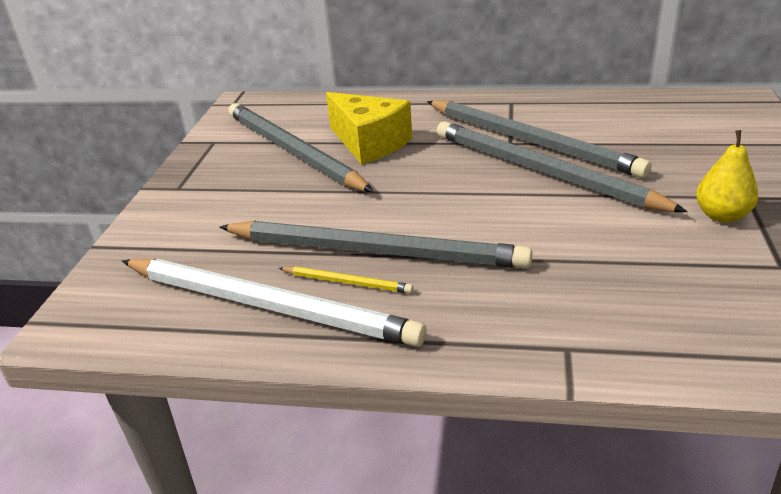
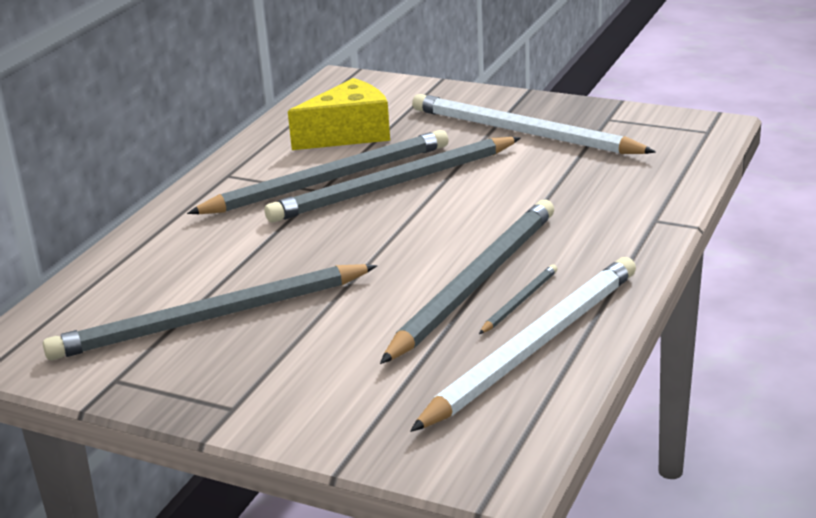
camera: 75 degrees left, 5 degrees down
yellow pencil [279,266,413,294] -> grey pencil [479,265,557,334]
yellow cheese [326,92,412,164] -> yellow cheese moved to [288,78,390,150]
yellow pear [696,130,758,223] -> white pencil [412,94,656,154]

